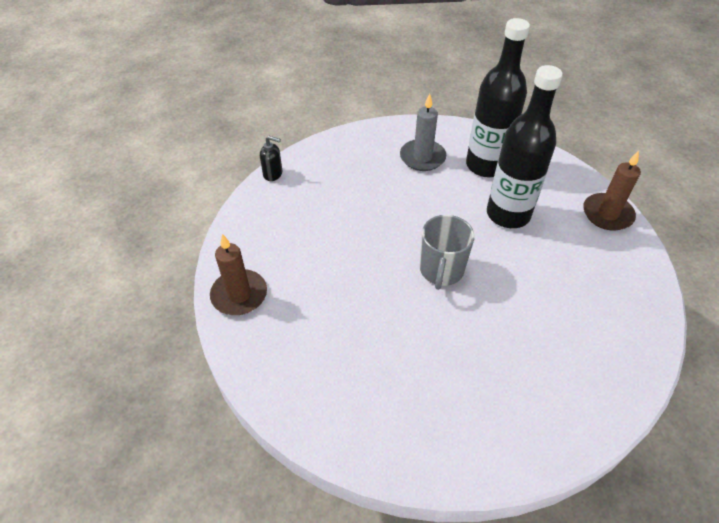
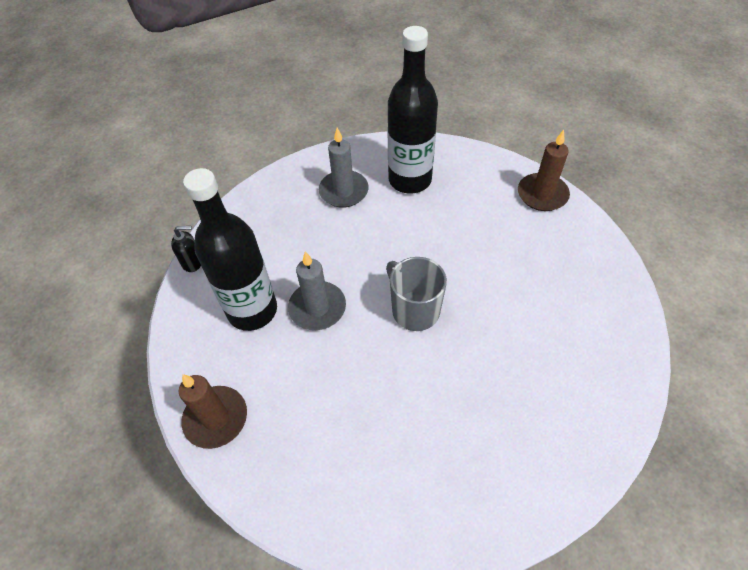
camera: 20 degrees left, 5 degrees up
grey mug [420,215,474,290] -> grey mug turned 150 degrees clockwise [386,257,447,331]
black bottle [487,65,563,228] -> black bottle moved to [183,168,277,331]
none -> grey candle [288,251,346,330]

